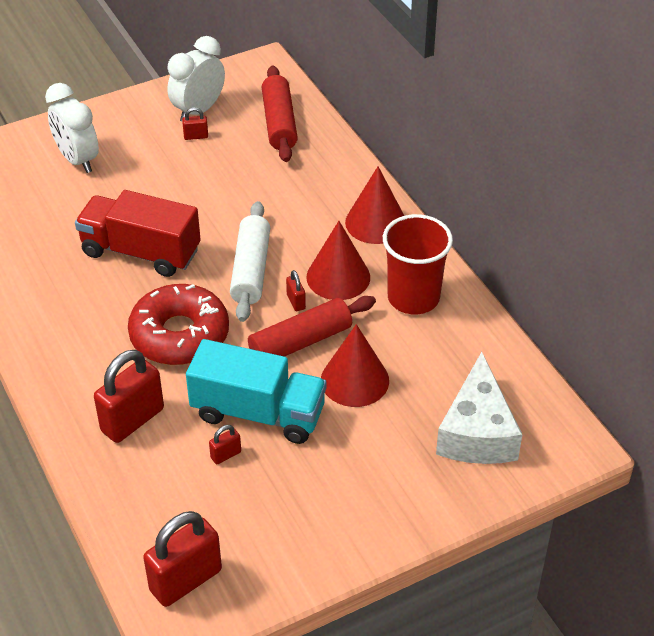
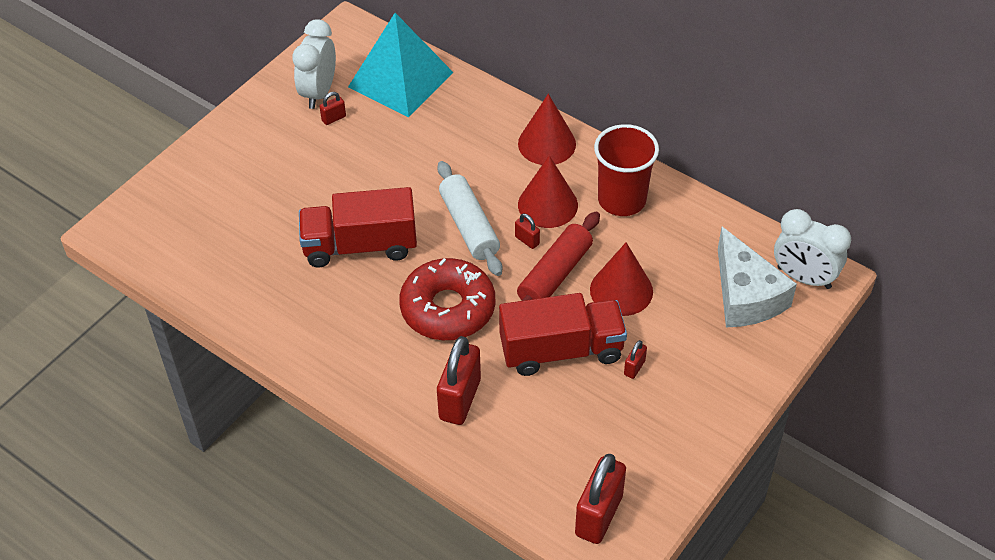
camera: 25 degrees left, 5 degrees up
white clock [45,83,99,173] -> white clock moved to [774,209,851,289]
turquoise truck [186,339,326,444] -> red truck [499,293,627,376]
red padlock [209,425,241,464] -> red padlock moved to [624,340,647,379]
red rolling pin [262,66,298,162] -> turquoise pyramid [348,13,454,117]

